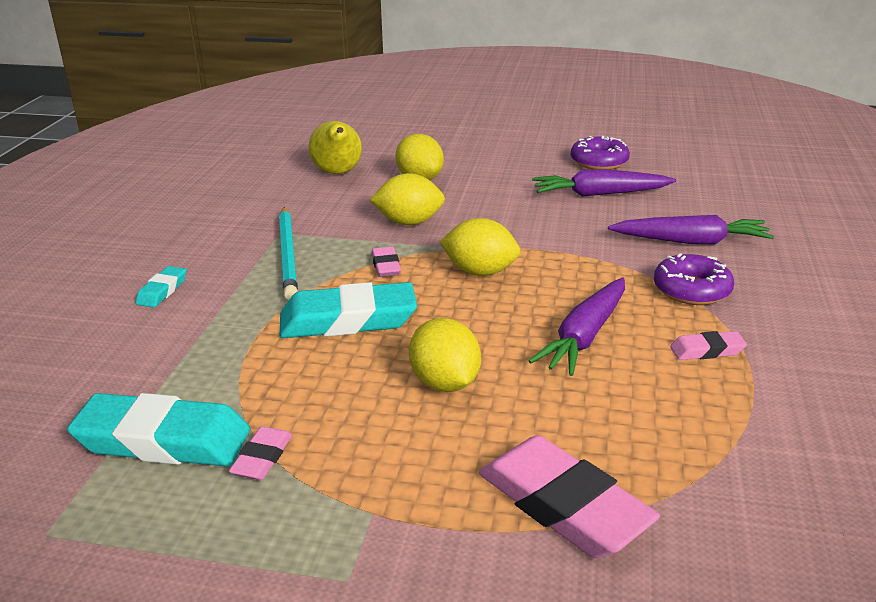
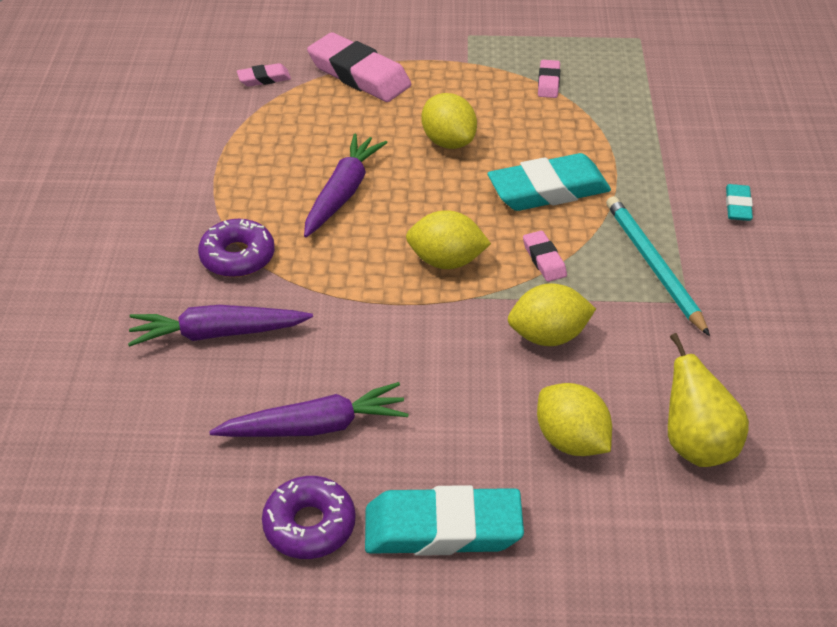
camera: 170 degrees right, 15 degrees up
turquoise eraser [67,393,250,467] -> turquoise eraser moved to [365,485,524,556]
pink eraser [670,331,747,360] -> pink eraser moved to [237,63,291,87]

